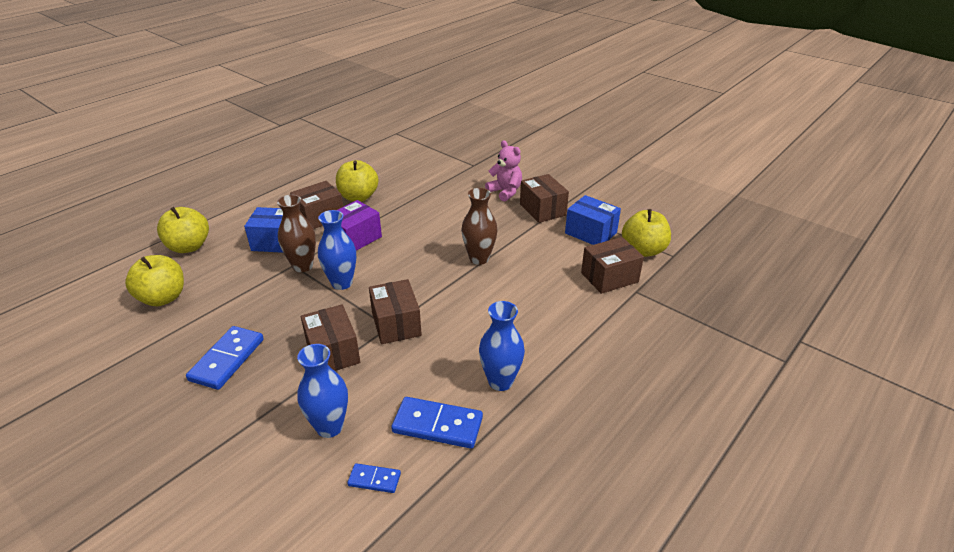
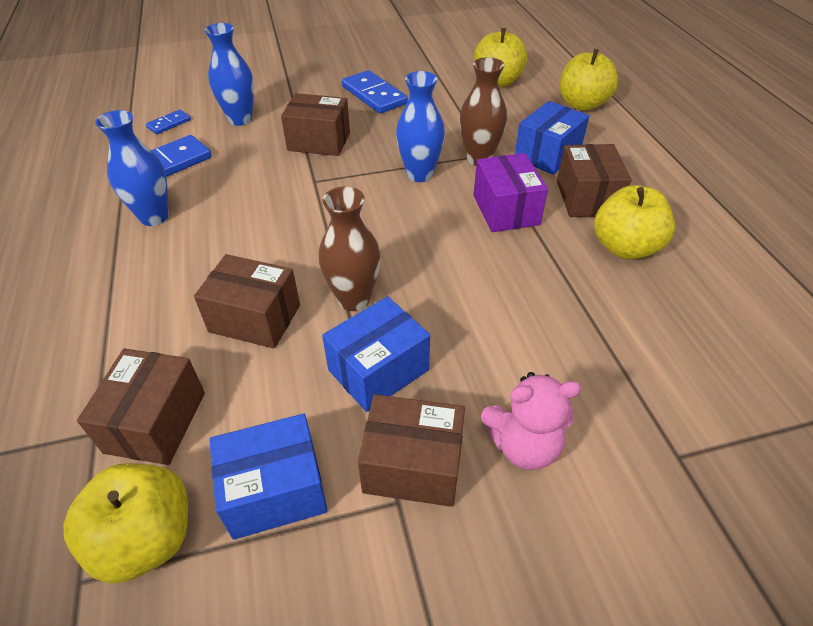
camera: 125 degrees right, 10 degrees up
brown box [369,279,422,344] -> brown box moved to [194,254,300,349]
none -> blue box [322,296,430,412]

